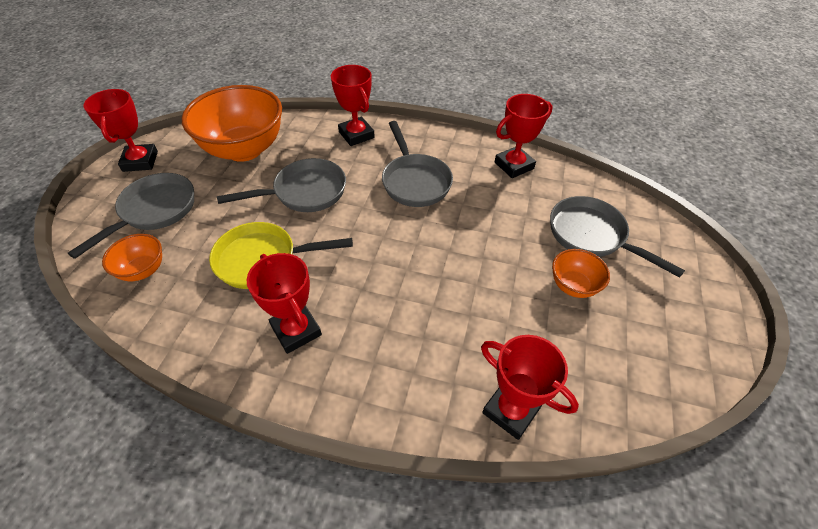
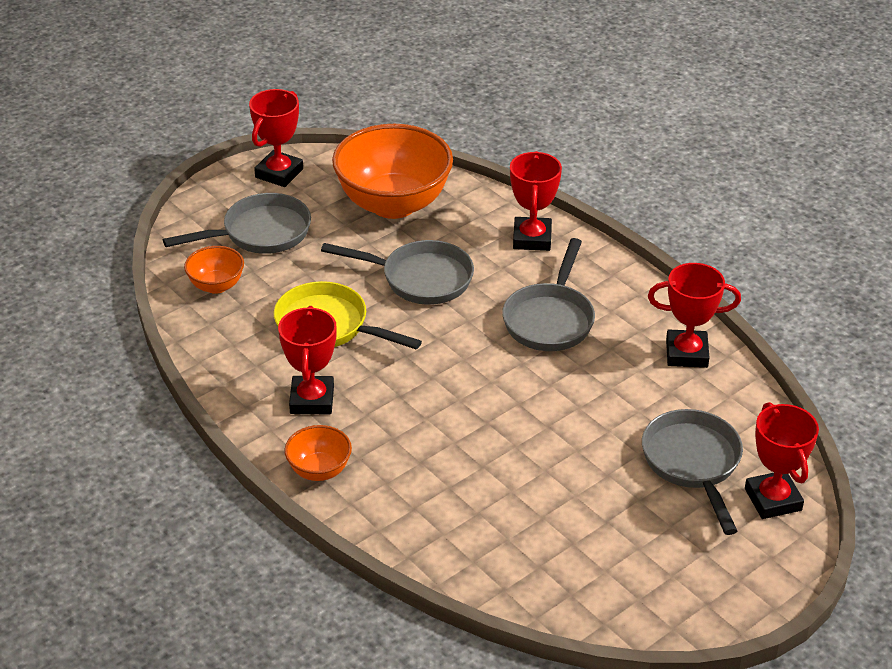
camera: 35 degrees right, 10 degrees down
red trophy [481,335,579,440] -> red trophy moved to [745,402,819,519]
orange bowl [552,249,610,298] -> orange bowl moved to [284,425,352,481]

